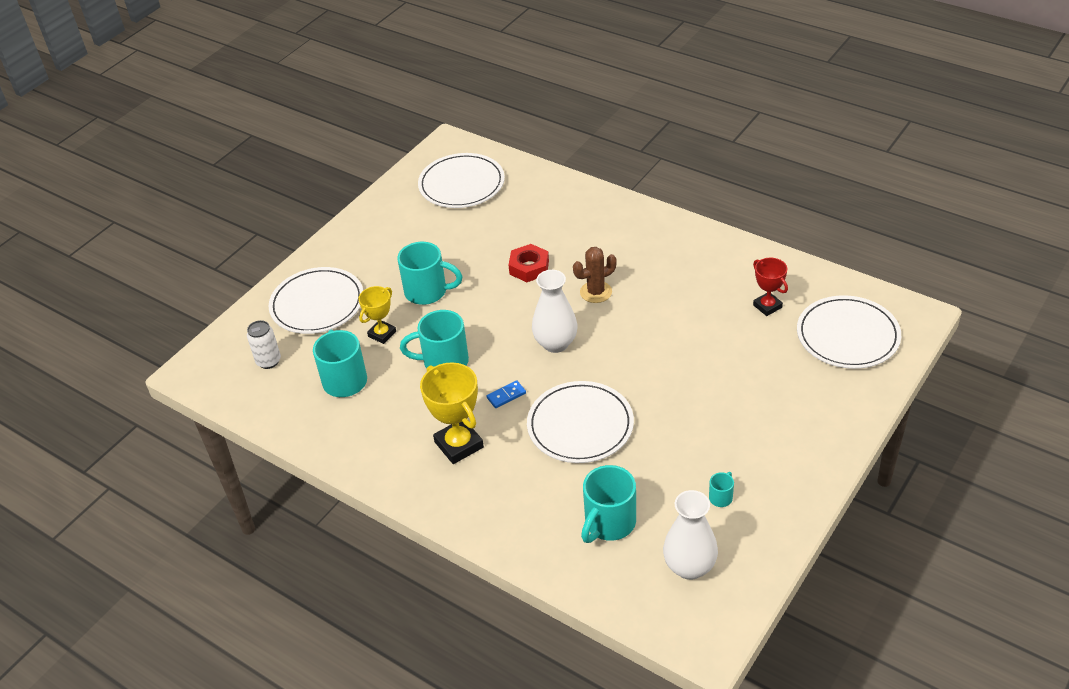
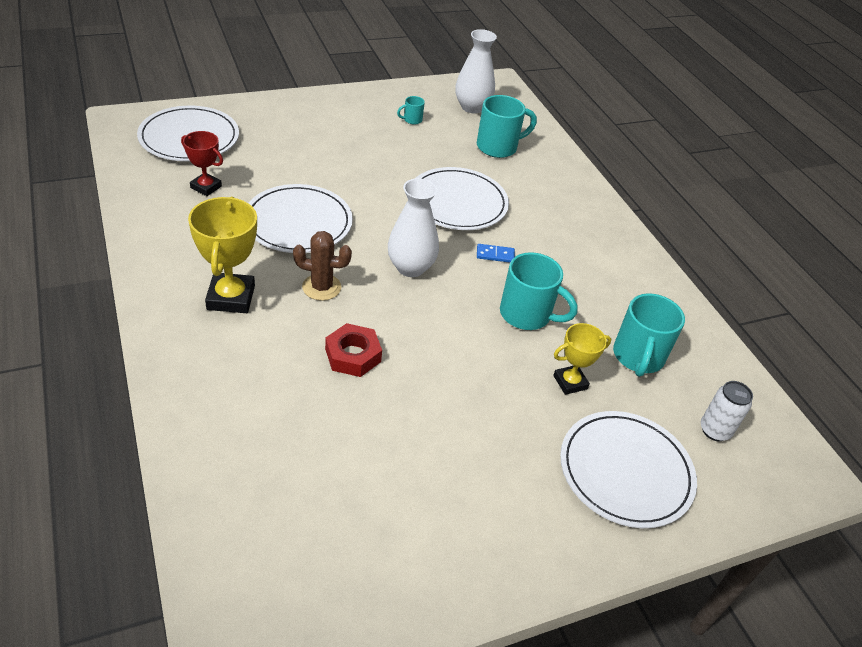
camera: 155 degrees left, 0 degrees up
turquoise mug [397,242,463,305] -> none
white plate [418,153,505,208] -> white plate moved to [249,184,353,253]
yellow trophy [420,362,484,464] -> yellow trophy moved to [188,197,257,313]
red trophy [753,257,788,316] -> red trophy turned 60 degrees counterclockwise [181,131,223,196]

